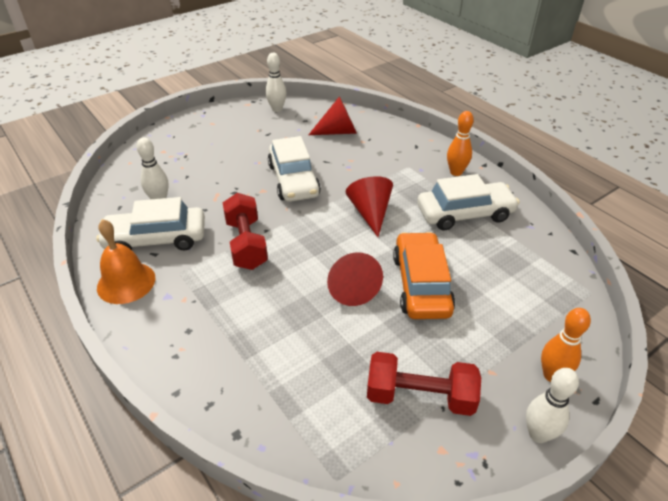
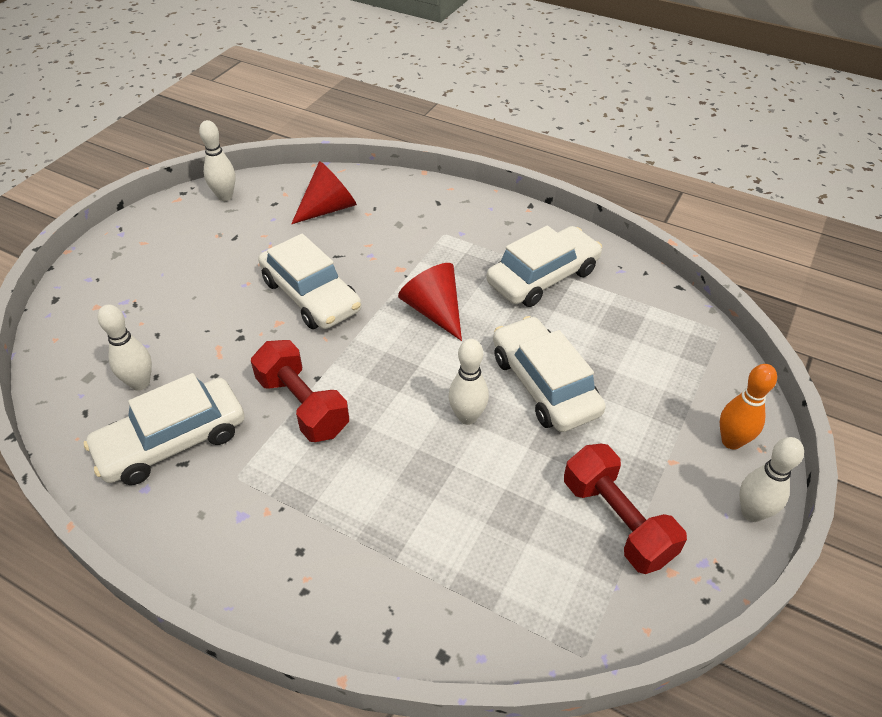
camera: 25 degrees left, 5 degrees up
orange bell [97,219,155,304] -> none
red cone [327,252,383,306] -> white bowling pin [449,339,489,425]
red dumbbell [367,352,481,416] -> red dumbbell turned 75 degrees clockwise [564,444,687,574]
orange car [393,232,455,319] -> white car [493,316,606,432]
orange bowling pin [447,111,474,176] -> none

